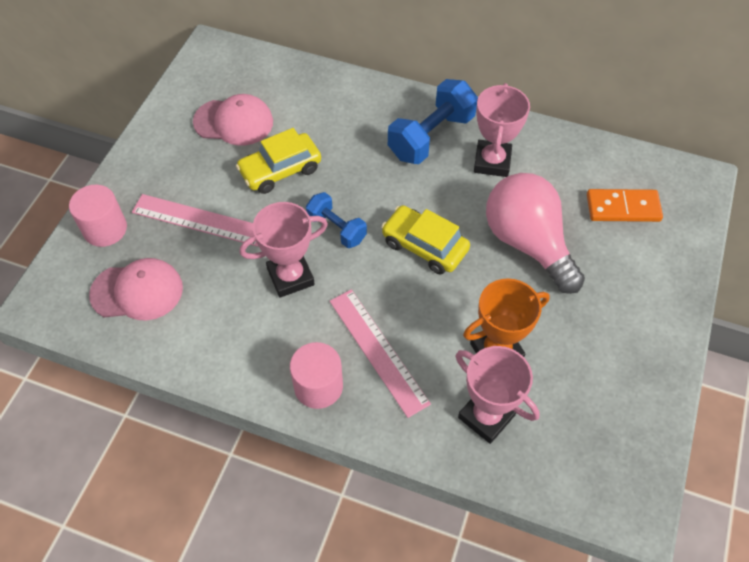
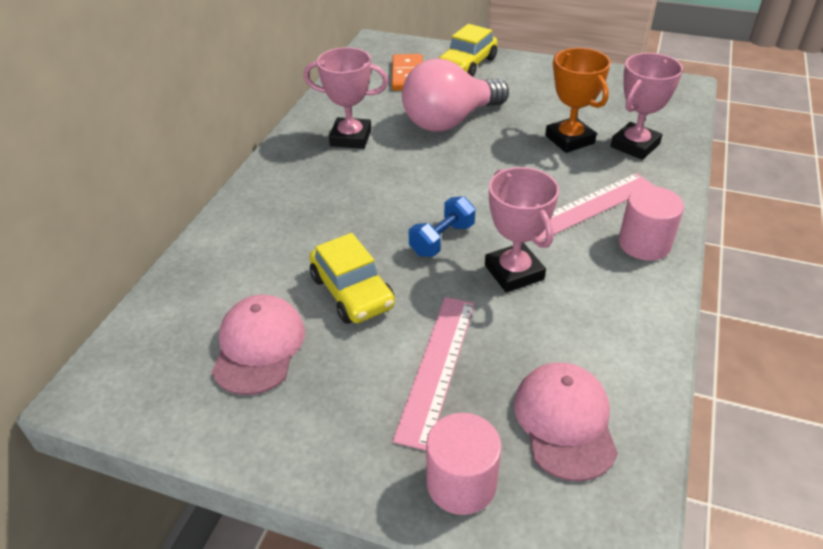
camera: 90 degrees left, 15 degrees down
yellow car [381,205,470,275] -> yellow car moved to [439,24,498,77]
blue dumbbell [388,79,478,164] -> none

